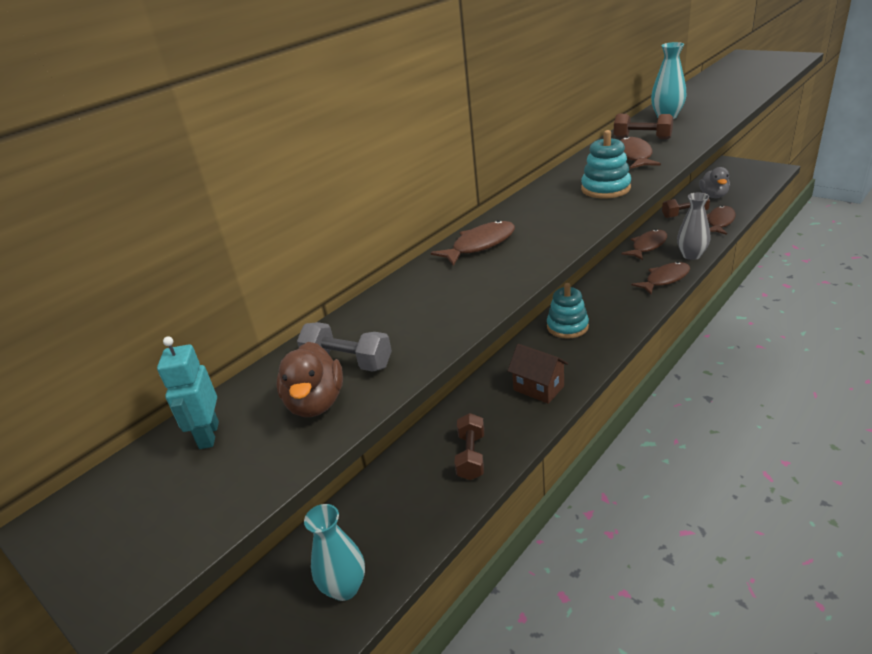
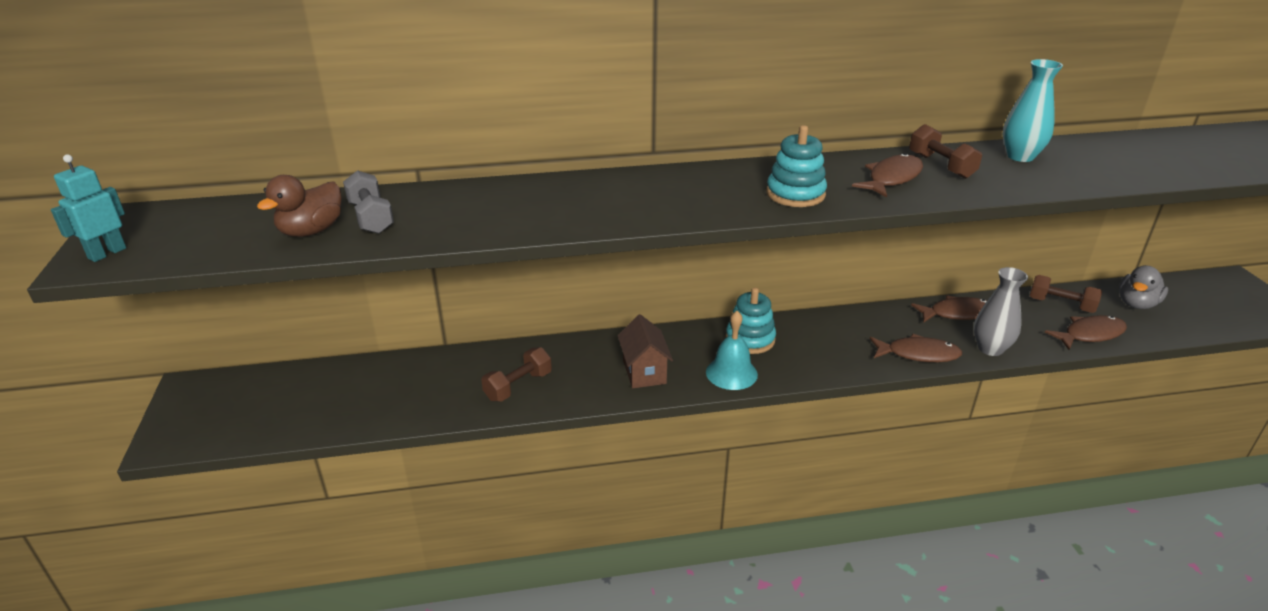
camera: 35 degrees right, 0 degrees up
turquoise robot [157,336,219,449] -> turquoise robot moved to [51,154,126,262]
turquoise vase [304,504,365,601] -> none
brown fish [431,220,515,266] -> none
none -> turquoise bell [706,311,758,390]

